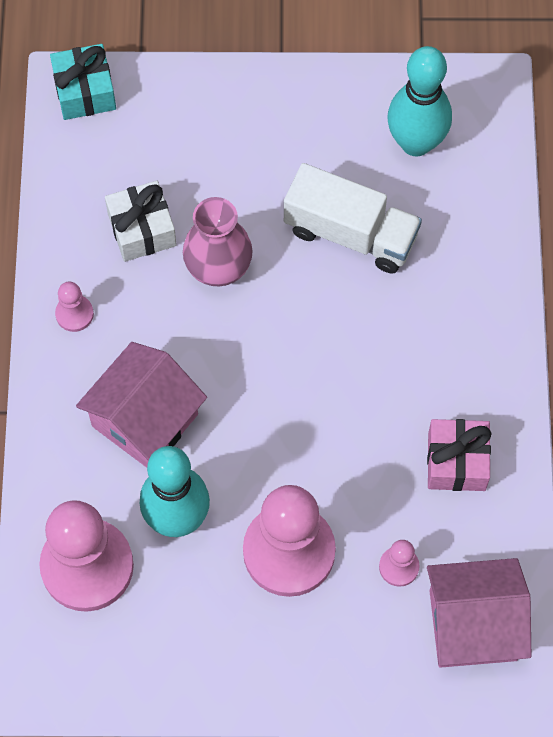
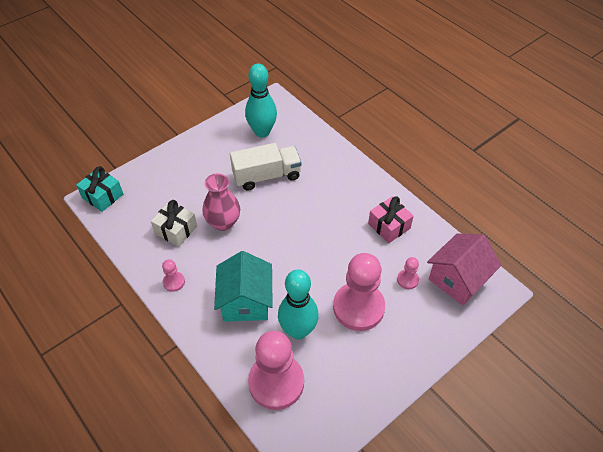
camera: 40 degrees left, 15 degrees down
pink house [76,342,207,468] -> turquoise house [214,251,273,322]

